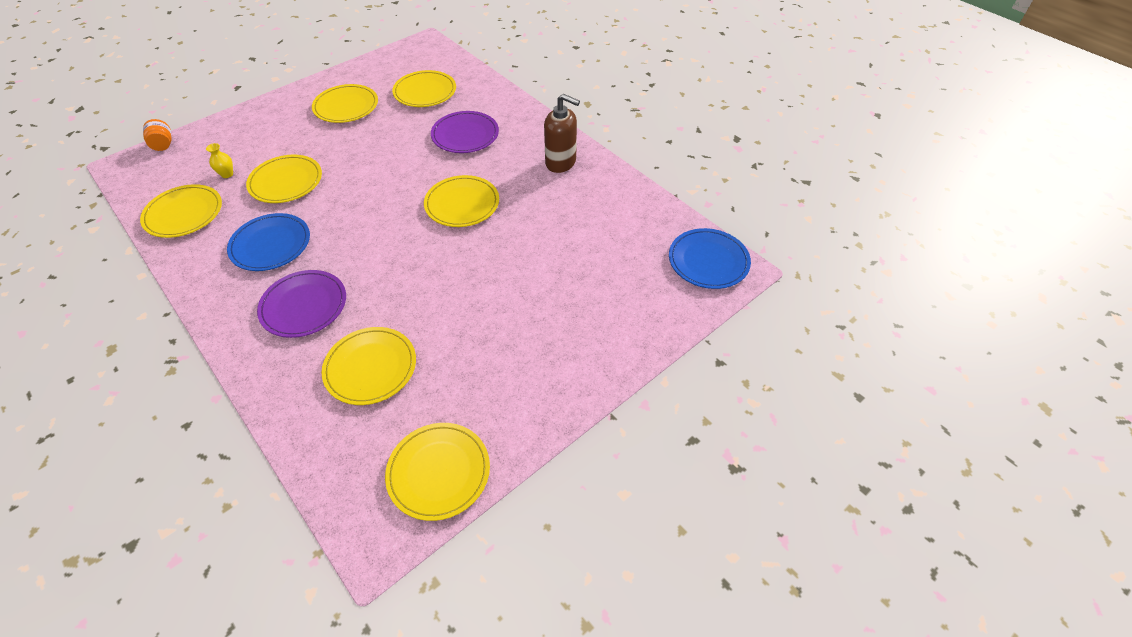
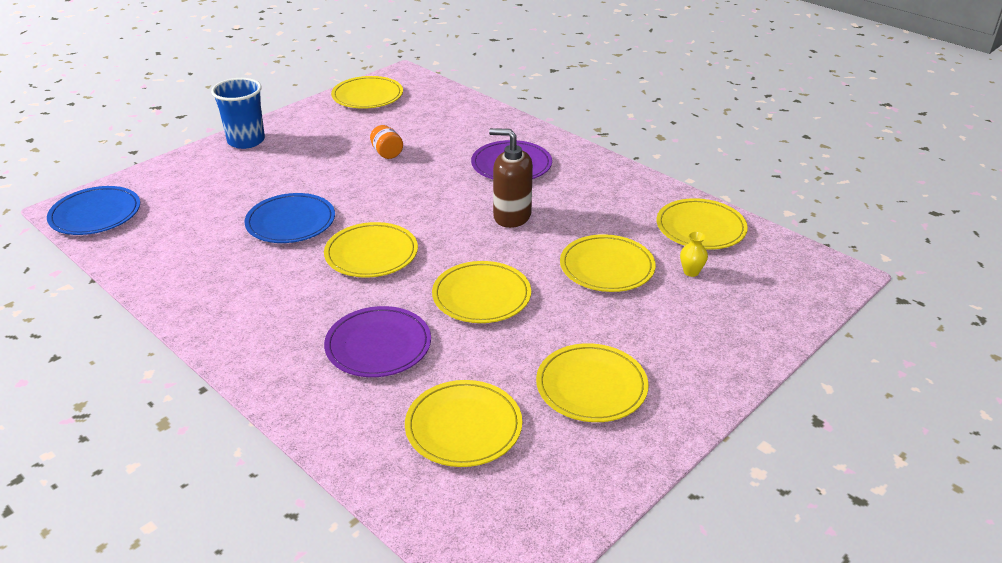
camera: 175 degrees right, 15 degrees down
orange jar [143,119,172,151] -> orange jar moved to [370,125,403,159]
blue plate [227,213,310,271] -> blue plate moved to [244,193,335,243]
yellow plate [321,327,416,405] -> yellow plate moved to [432,261,531,323]
brown soap dispenser [544,94,580,173] -> brown soap dispenser moved to [489,128,533,228]
none -> blue cup [211,78,265,149]

